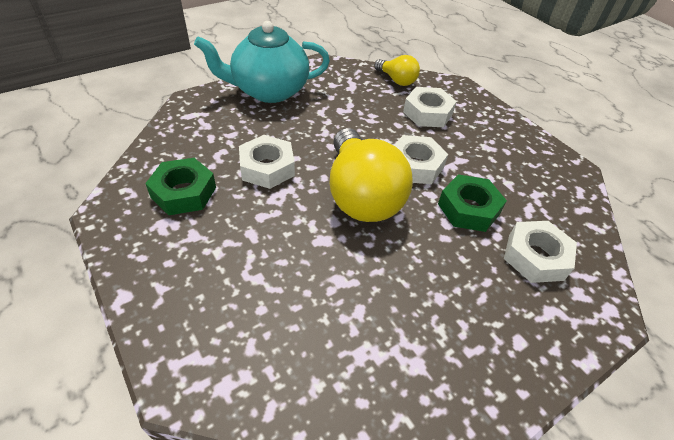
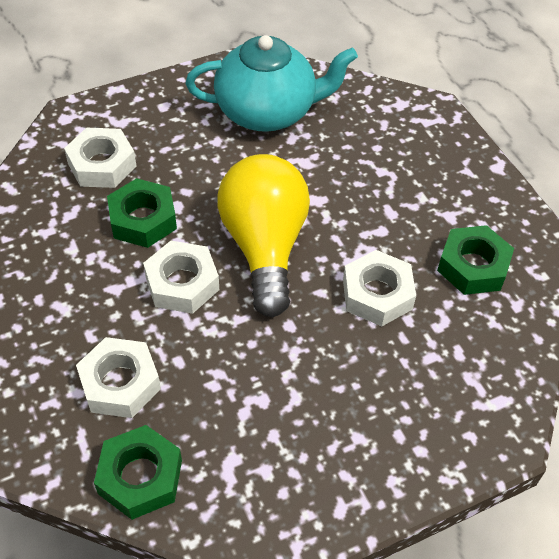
camera: 170 degrees left, 5 degrees up
turquoise teapot [194,21,330,103] -> turquoise teapot moved to [186,35,358,132]
yellow light bulb [374,55,420,86] -> green nut [94,425,182,520]

